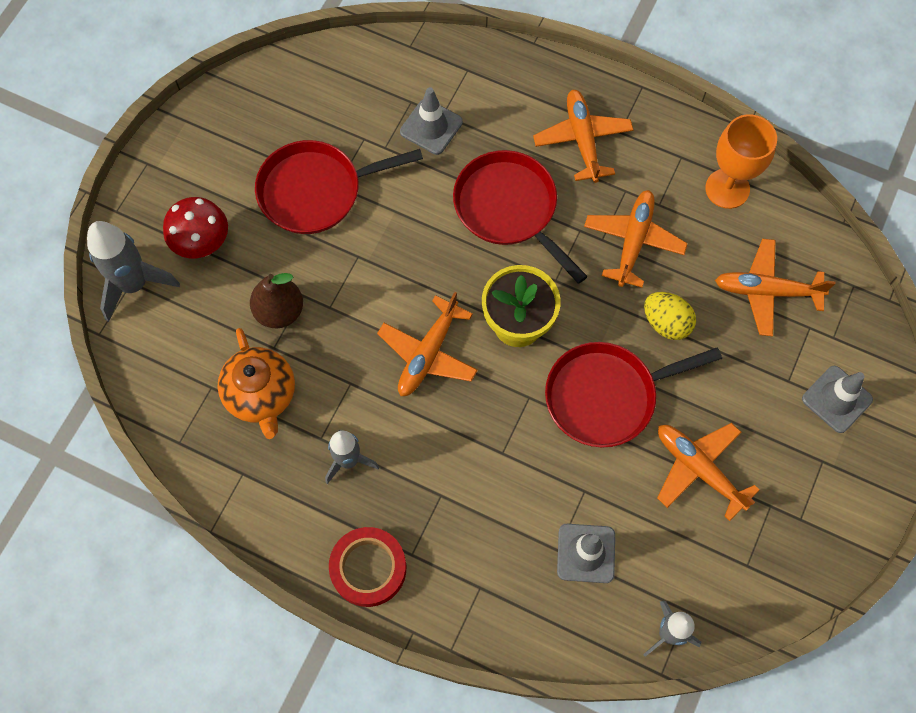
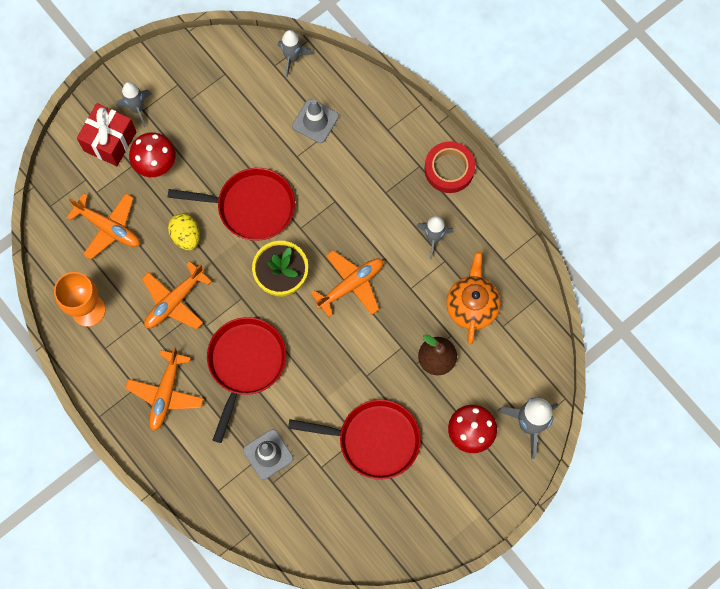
camera: 155 degrees left, 5 degrees up
red pan [453,150,588,284] -> red pan turned 150 degrees counterclockwise [207,317,286,443]
orange plane [657,423,759,521] -> none
grey traffic cone [802,366,873,433] -> red gift [77,103,136,166]
none -> grey rocket [116,82,151,127]
none -> red mushroom [129,132,176,177]

